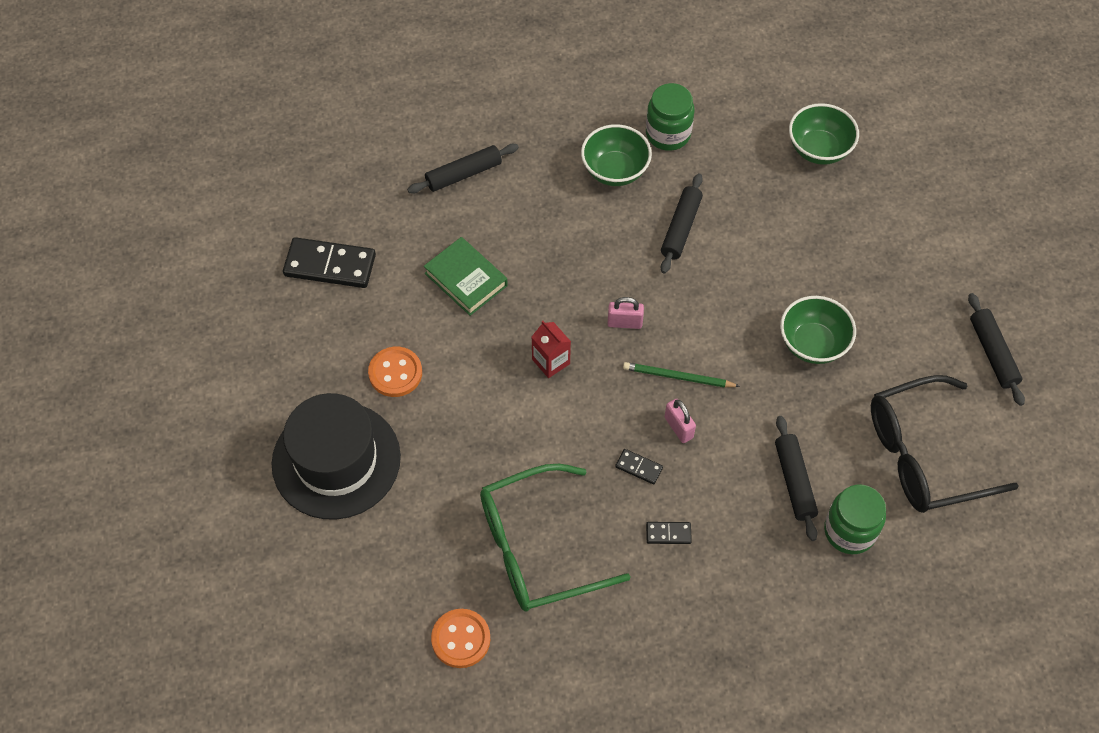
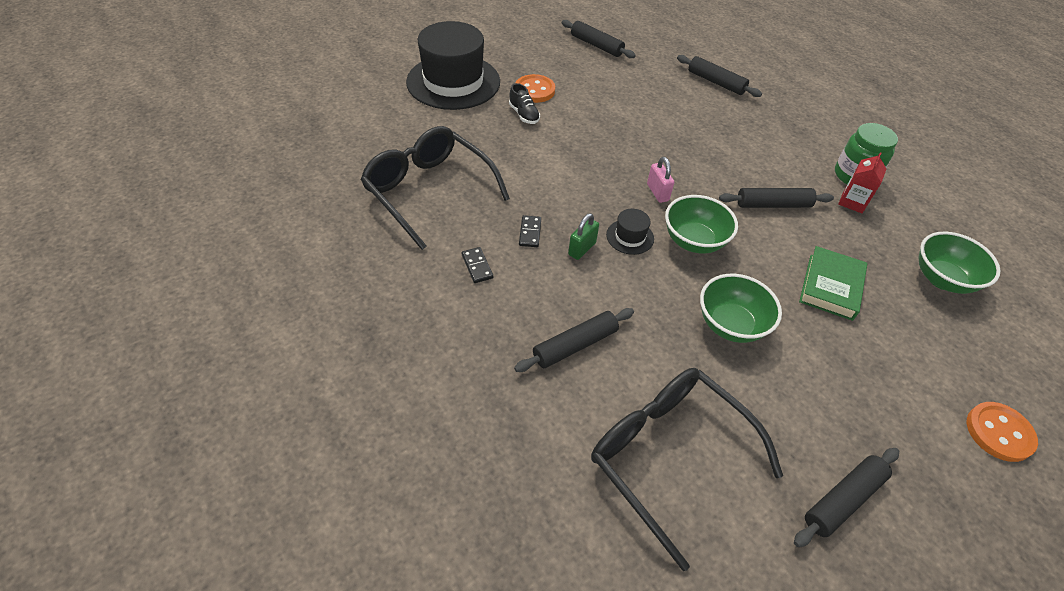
camera: 65 degrees right, 10 degrees down
black domino [283,237,376,288] -> black rolling pin [562,20,636,58]
green book [424,237,508,316] -> green book moved to [799,246,867,321]
orange button [431,609,490,668] -> orange button moved to [967,402,1038,462]
green glasses [480,464,630,611] -> black glasses [360,126,510,250]
red carton [532,321,571,378] -> red carton moved to [838,152,886,213]
green bowl [581,124,652,186] -> green bowl moved to [665,195,738,254]
green pencil [623,362,740,388] -> black hat [606,209,654,255]
pink padlock [664,399,696,443] -> green padlock [568,213,599,260]
green jar [824,485,886,554] -> none
none -> black shoe [509,83,540,124]

